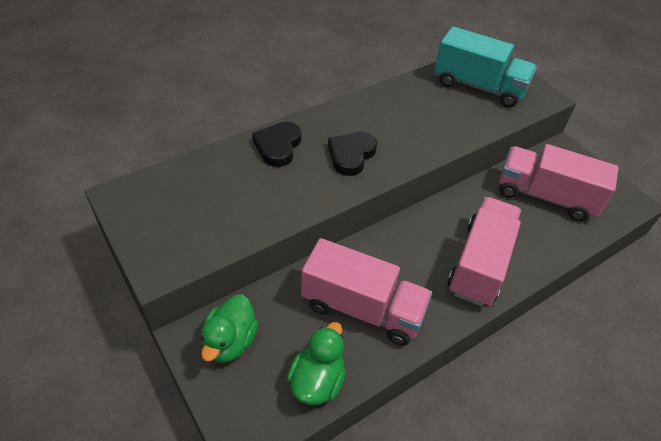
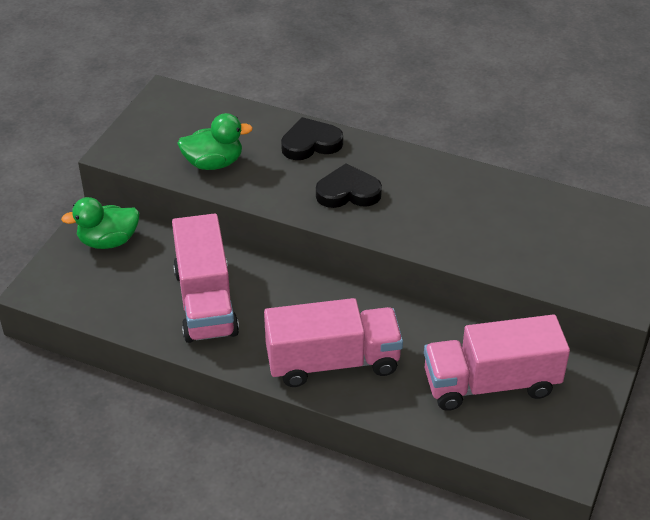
camera: 60 degrees right, 5 degrees down
green duck [286,322,345,405] -> green duck moved to [177,113,253,170]
turquoise truck [434,26,537,108] -> none
pink truck [499,144,619,221] -> pink truck turned 90 degrees counterclockwise [424,314,570,411]

